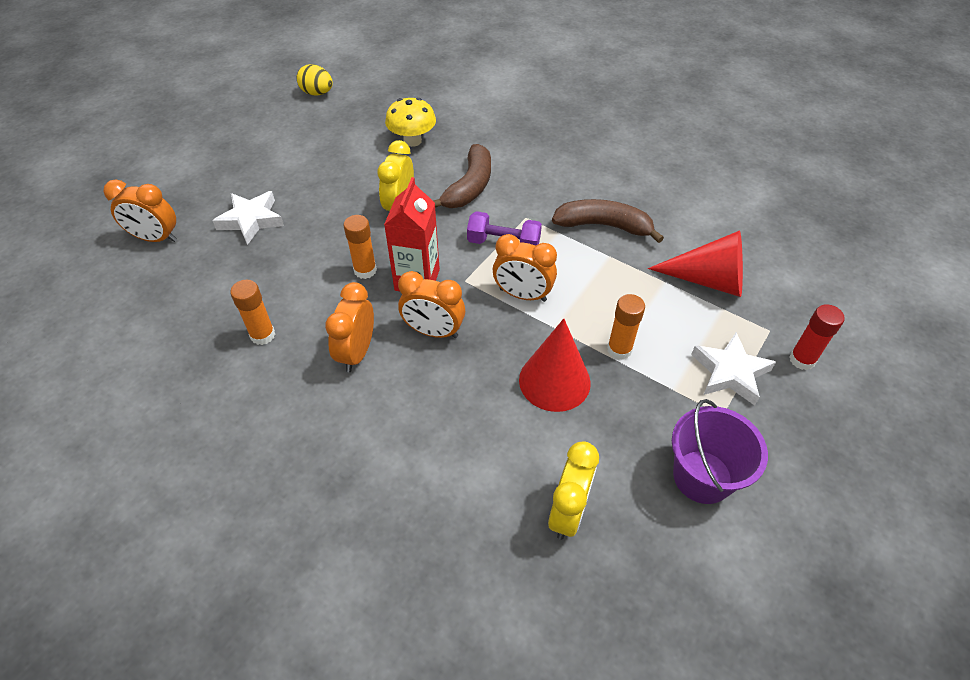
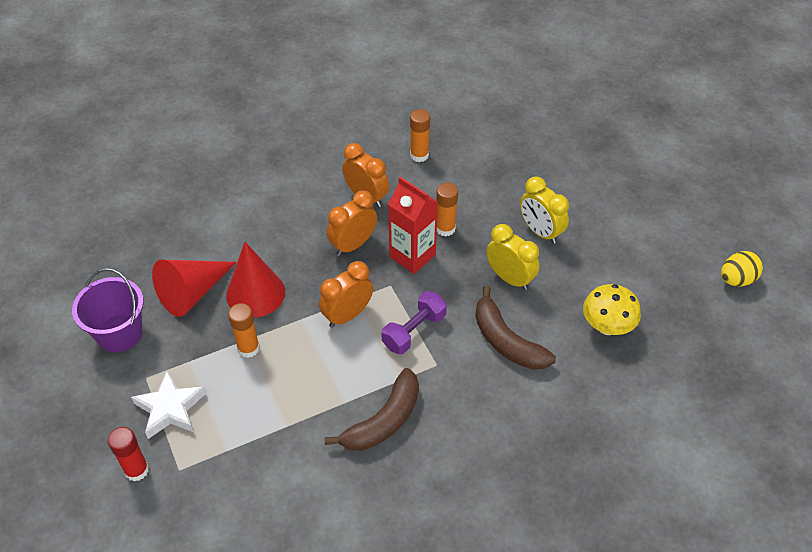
camera: 120 degrees right, 0 degrees up
orange clock [103,179,177,242] -> none
white star [212,191,284,245] -> none
yellow clock [548,442,599,540] -> yellow clock moved to [520,177,569,244]
red cone [648,230,743,297] -> red cone moved to [152,260,236,317]

